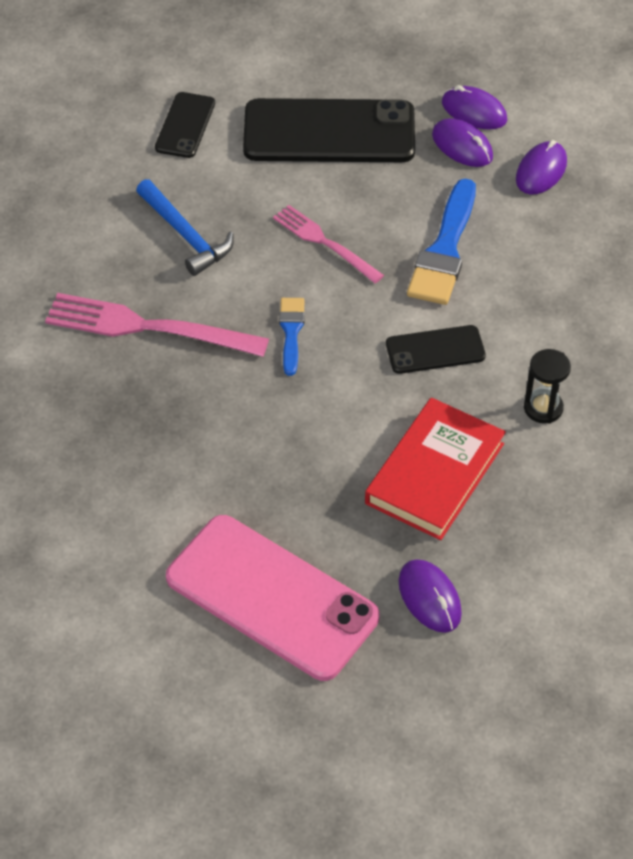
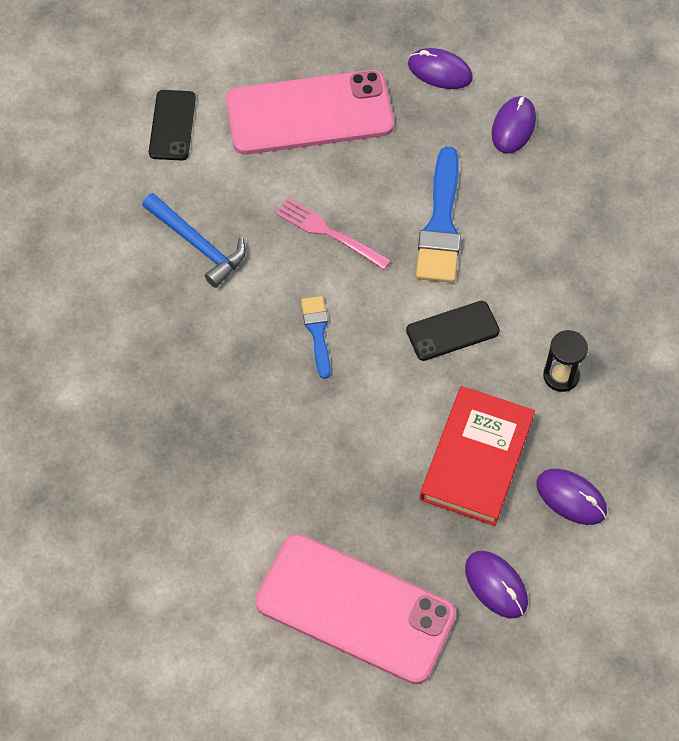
camera: 10 degrees left, 10 degrees up
pink fork [45,293,269,357] -> none
black phone [243,98,415,162] -> pink phone [226,70,394,155]
purple mouse [432,118,493,167] -> purple mouse moved to [536,469,607,525]

